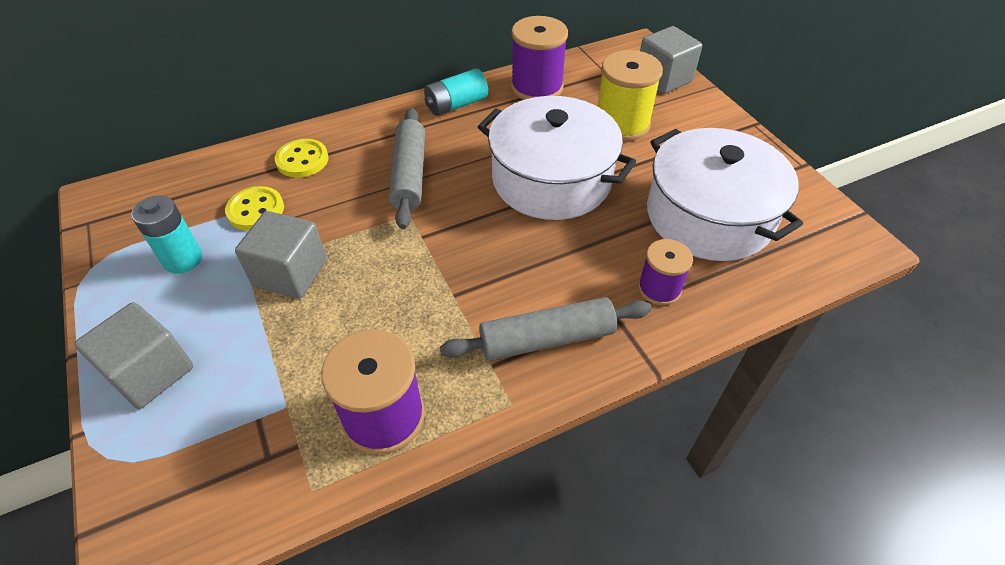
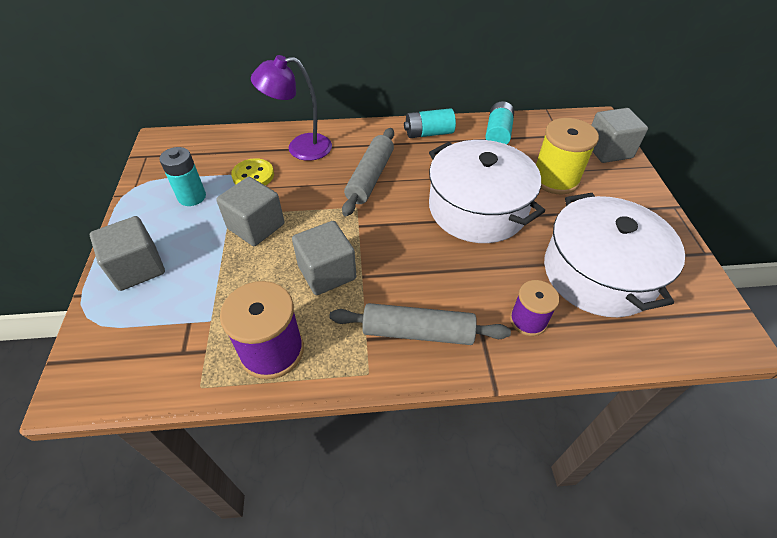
camera: 20 degrees right, 0 degrees up
yellow button [274,139,329,178] -> purple lamp [251,55,332,161]
purple spool [511,16,568,100] -> turquoise battery [485,101,514,144]
none -> grey cube [292,221,356,295]

